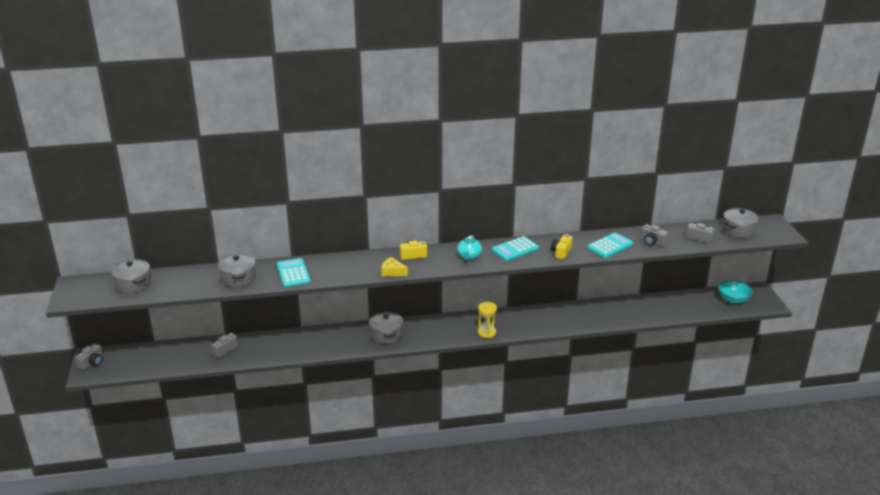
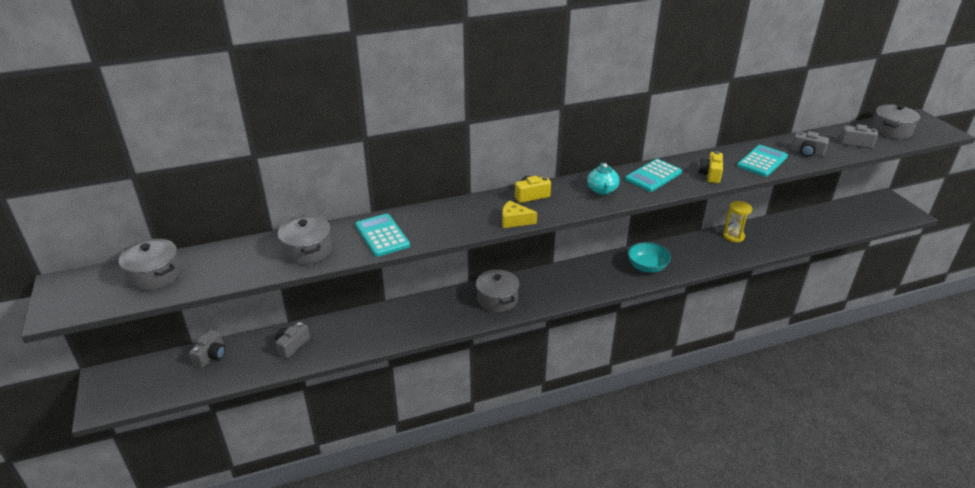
camera: 10 degrees left, 5 degrees up
grey camera [75,343,103,370] -> grey camera moved to [189,330,226,368]
yellow hourglass [478,302,497,338] -> yellow hourglass moved to [723,201,752,242]
turquoise bowl [718,280,753,303] -> turquoise bowl moved to [628,242,671,273]

